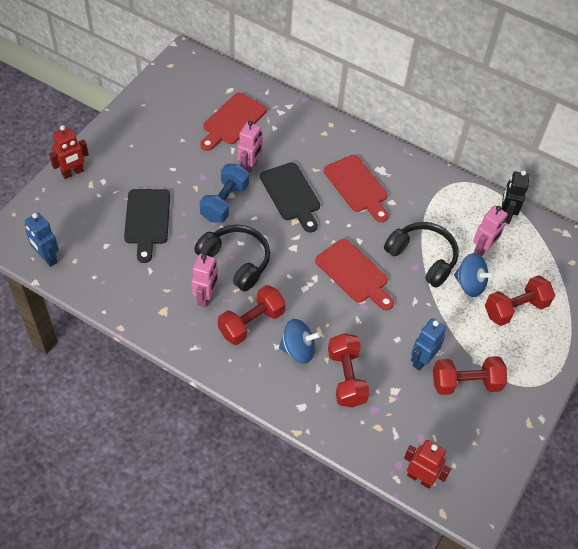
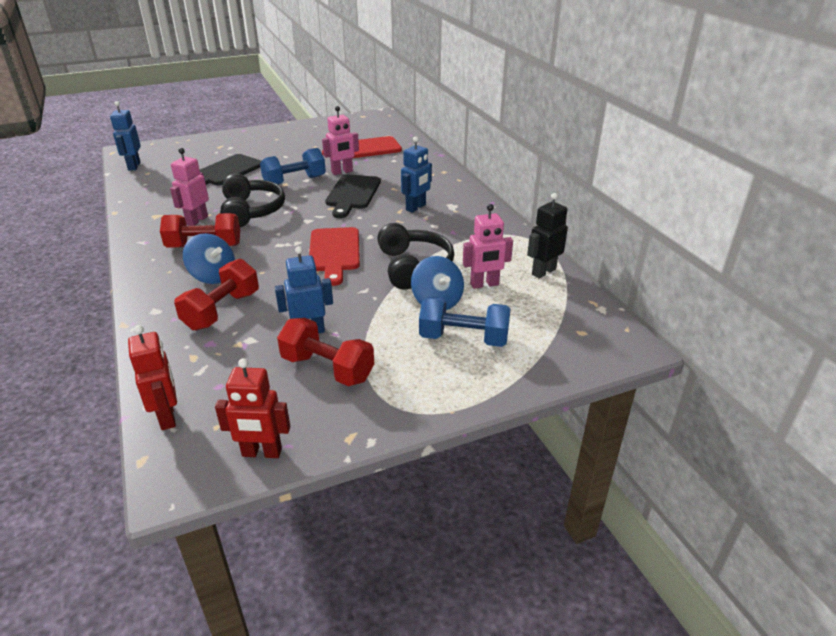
camera: 40 degrees right, 20 degrees down
red robot [49,125,89,179] -> red robot moved to [215,358,290,458]
pink robot [191,254,218,308] -> pink robot turned 150 degrees clockwise [170,148,209,226]
red cutting board [324,155,389,222] -> blue robot [401,137,432,213]
red dumbbell [485,275,555,326] -> blue dumbbell [419,297,511,347]

